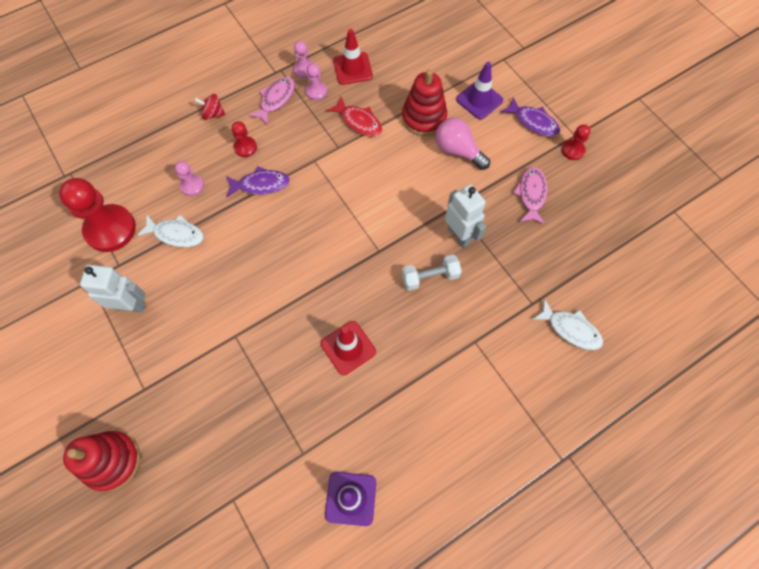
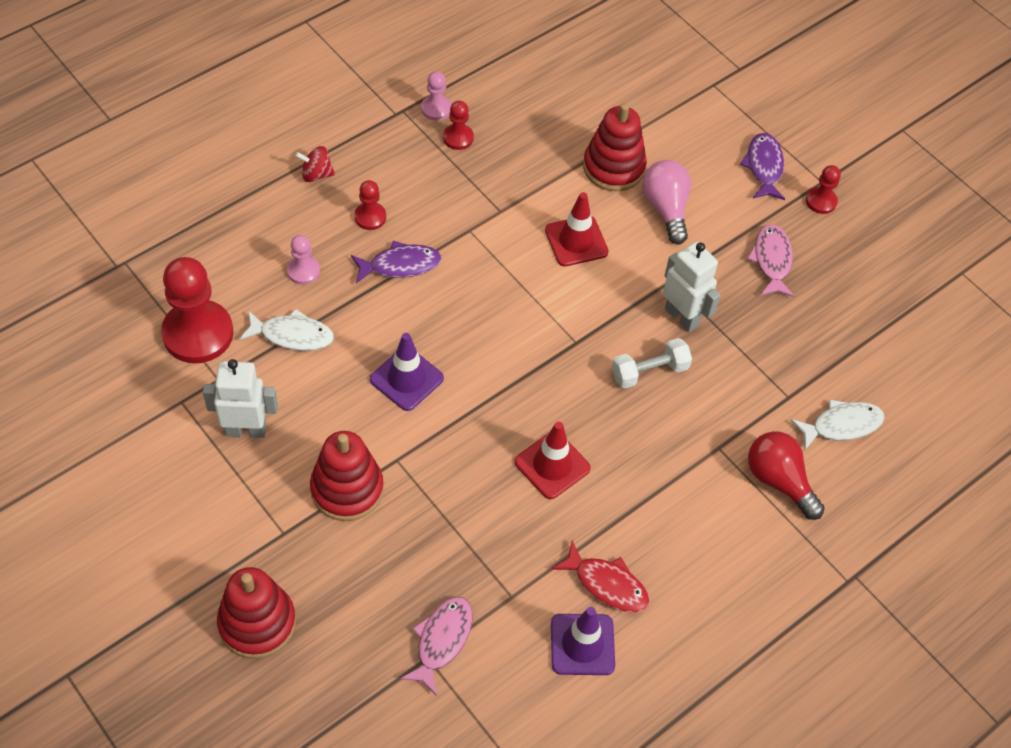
camera: 10 degrees left, 10 degrees down
pink fish [248,77,295,125] -> pink fish moved to [400,597,473,695]
pink pawn [305,63,327,100] -> red pawn [443,101,474,150]
red fish [327,96,382,137] -> red fish moved to [552,540,650,613]
red traffic cone [333,29,373,85] -> red traffic cone moved to [545,192,609,267]
pink light bulb [435,117,490,170] -> pink light bulb turned 45 degrees clockwise [642,160,691,244]
purple traffic cone [456,62,503,119] -> purple traffic cone moved to [370,333,444,411]
purple fish [501,97,560,137] -> purple fish turned 120 degrees counterclockwise [740,133,785,200]
white fish [532,298,603,350] -> white fish turned 45 degrees counterclockwise [791,399,885,450]
none -> red stacking toy [310,431,384,521]
none -> red light bulb [748,431,825,520]

